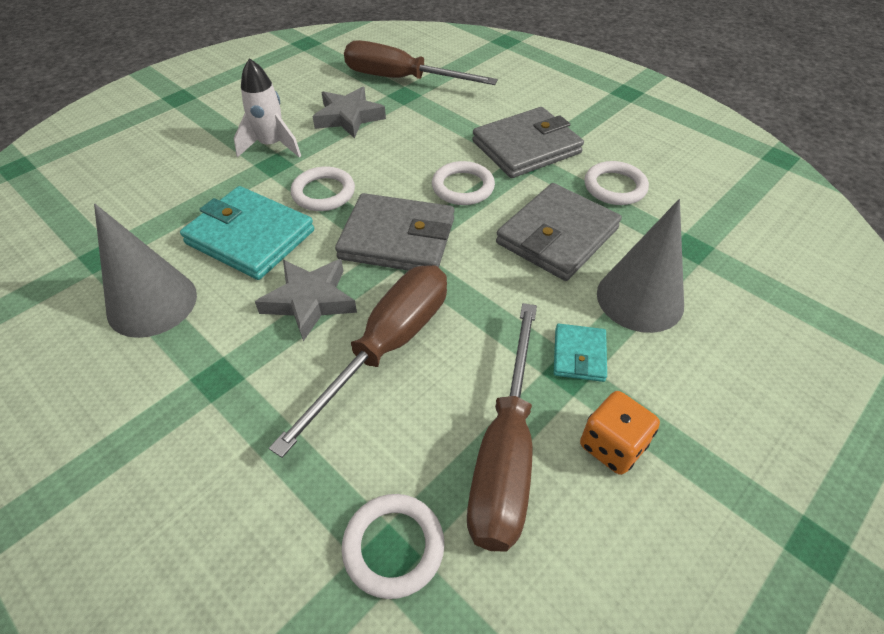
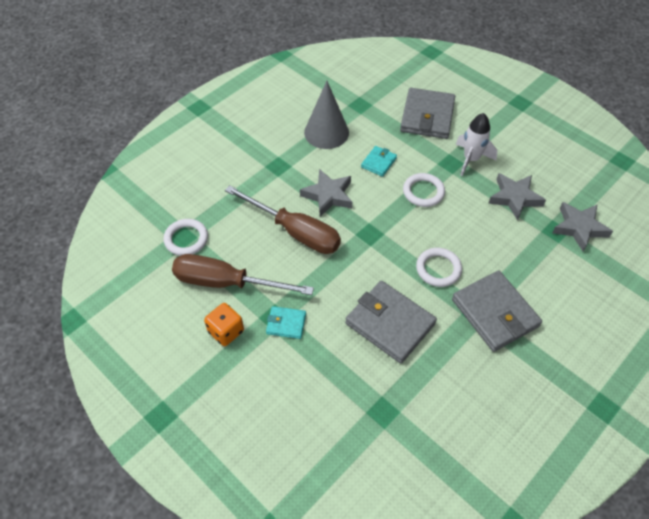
camera: 90 degrees right, 5 degrees up
turquoise wallet [180,186,314,280] -> turquoise wallet [361,146,397,177], size x0.50
grey wallet [335,193,454,271] -> grey wallet moved to [400,88,455,139]
brown screwdriver [344,40,498,85] -> grey star [552,202,613,252]
white ring [584,161,649,205] -> none
grey cone [597,199,684,333] -> none

